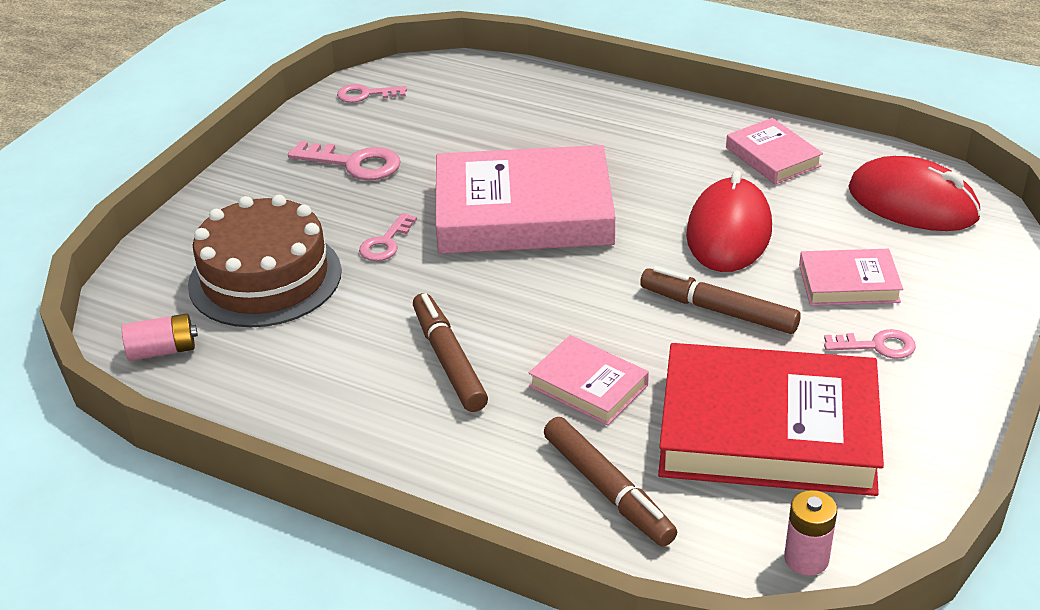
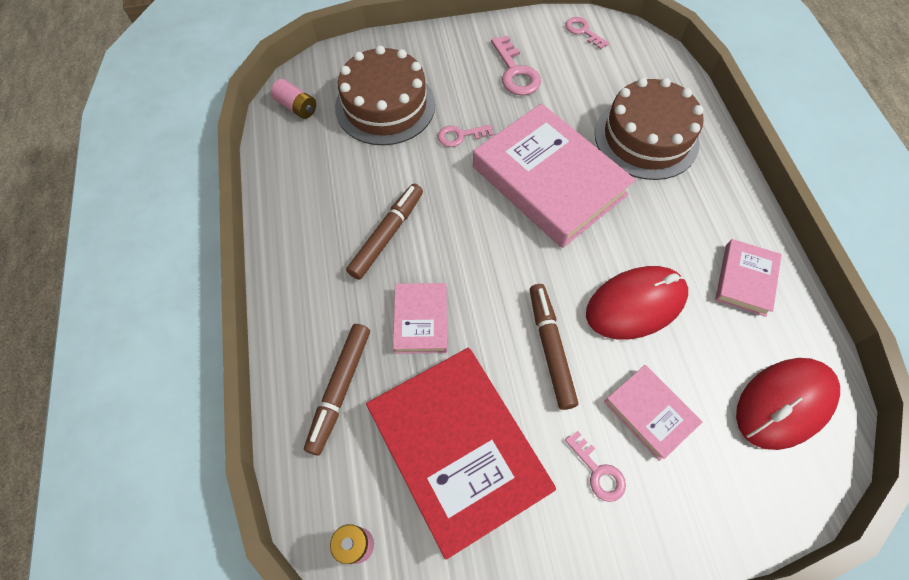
camera: 50 degrees right, 25 degrees up
red mouse [848,156,981,231] -> red mouse turned 60 degrees clockwise [736,358,840,450]
none -> brown cake [595,78,704,180]

